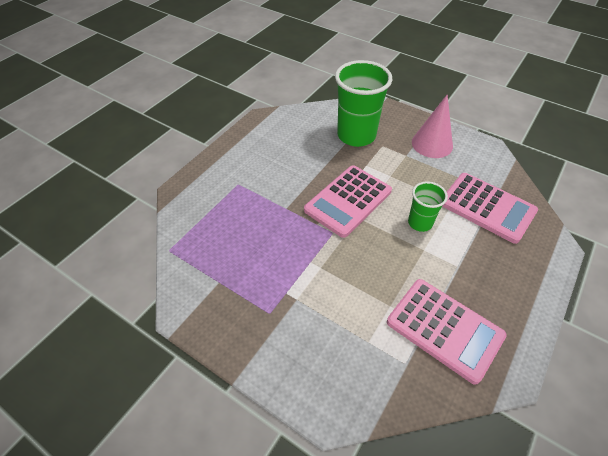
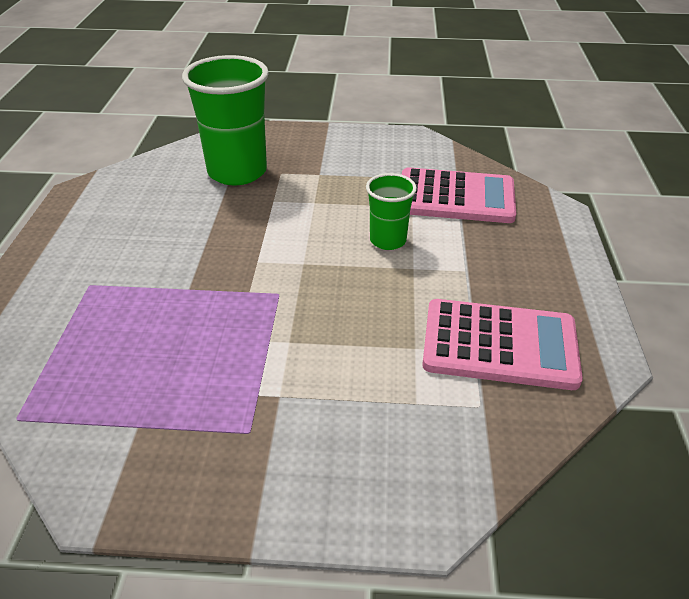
camera: 30 degrees left, 10 degrees down
pink calculator [304,165,392,238] -> none
pink cone [412,94,453,158] -> none

